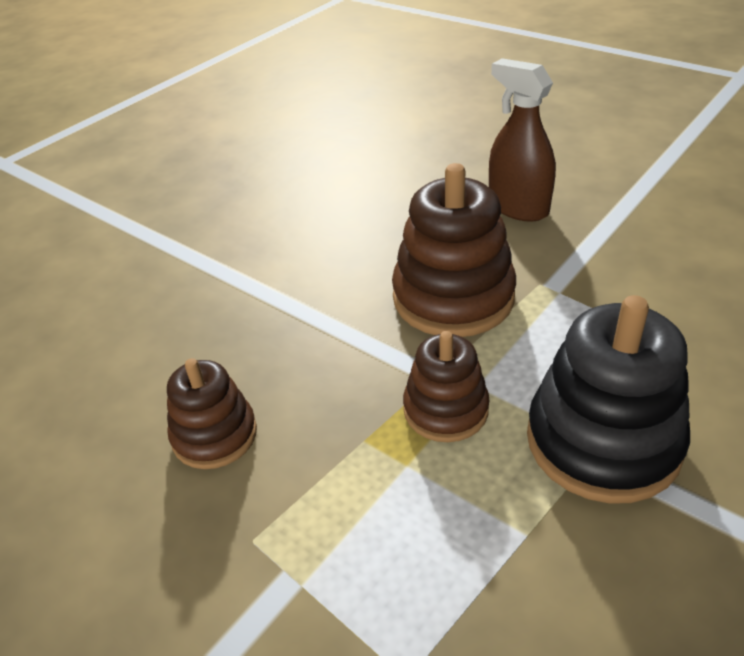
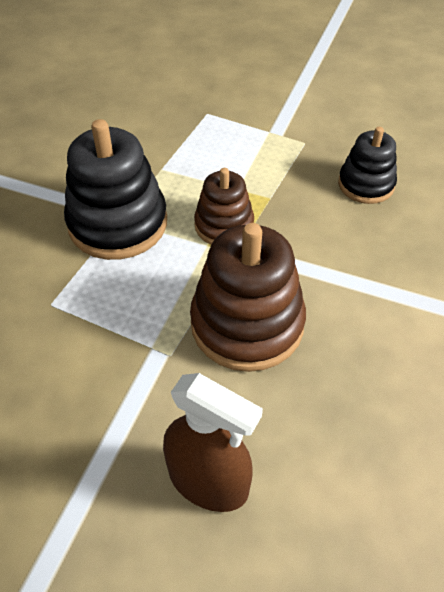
camera: 160 degrees right, 10 degrees up
brown stacking toy [167,358,257,469] -> black stacking toy [338,127,397,204]

